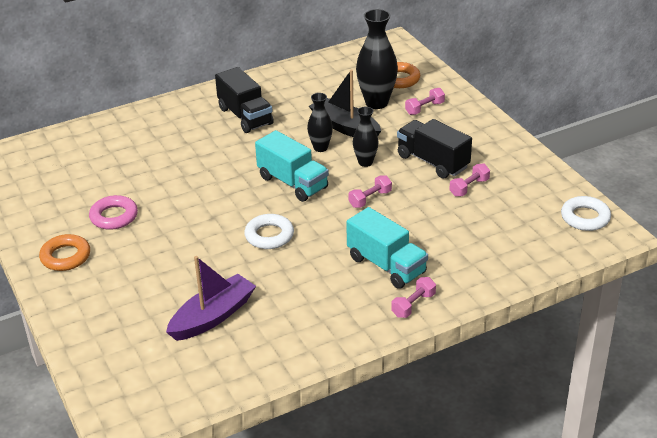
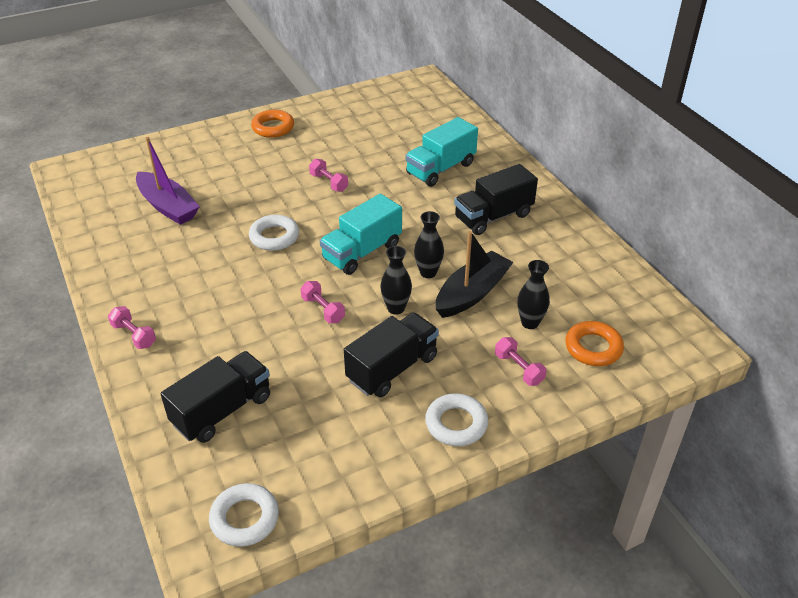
camera: 90 degrees right, 5 degrees up
pink ring [89,195,138,230] -> none
turquoise truck [346,207,428,289] -> turquoise truck moved to [405,117,478,187]
black vase [356,9,398,109] -> black vase [517,260,550,329], size x0.58
pink dumbbell [449,164,490,197] -> pink dumbbell moved to [309,159,348,192]
none -> black truck [161,351,270,443]
none -> white ring [425,393,488,446]

